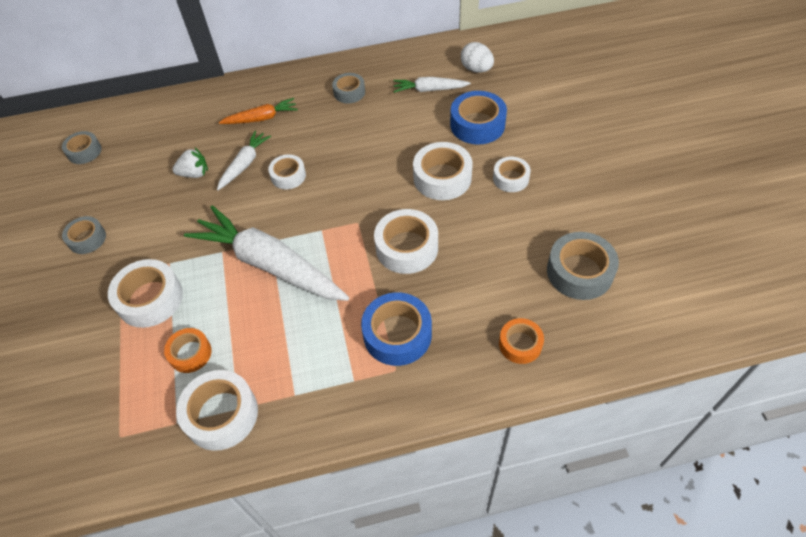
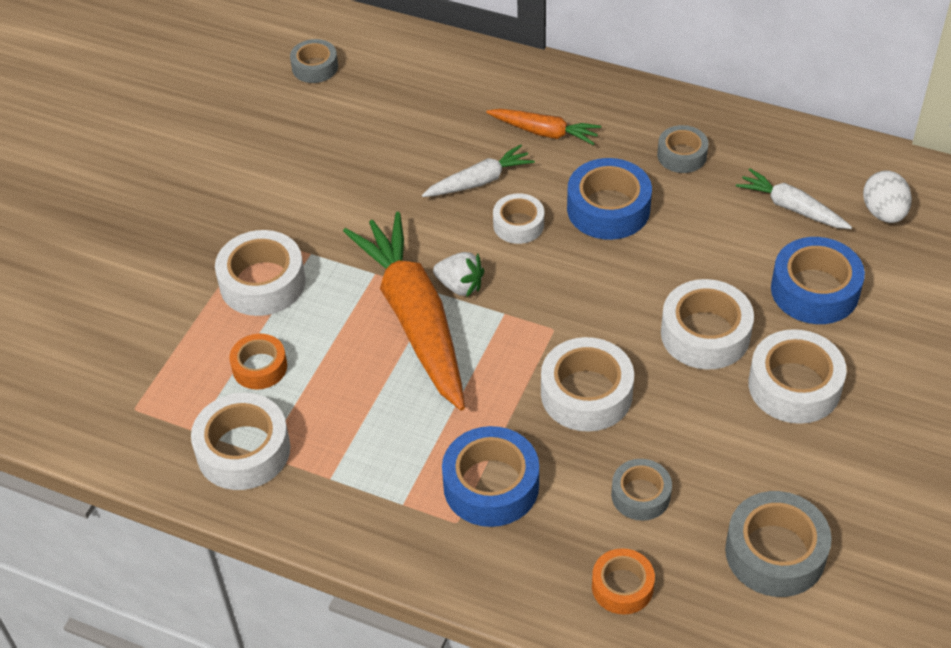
camera: 35 degrees right, 5 degrees down
grey tape [62,216,106,254] -> grey tape moved to [611,459,672,521]
white strawberry [172,148,208,178] -> white strawberry moved to [433,252,484,297]
white carrot [184,206,349,301] -> orange carrot [343,212,465,411]
white tape [493,157,531,192] -> white tape [748,329,847,424], size x1.63
none -> blue tape [567,158,652,240]

